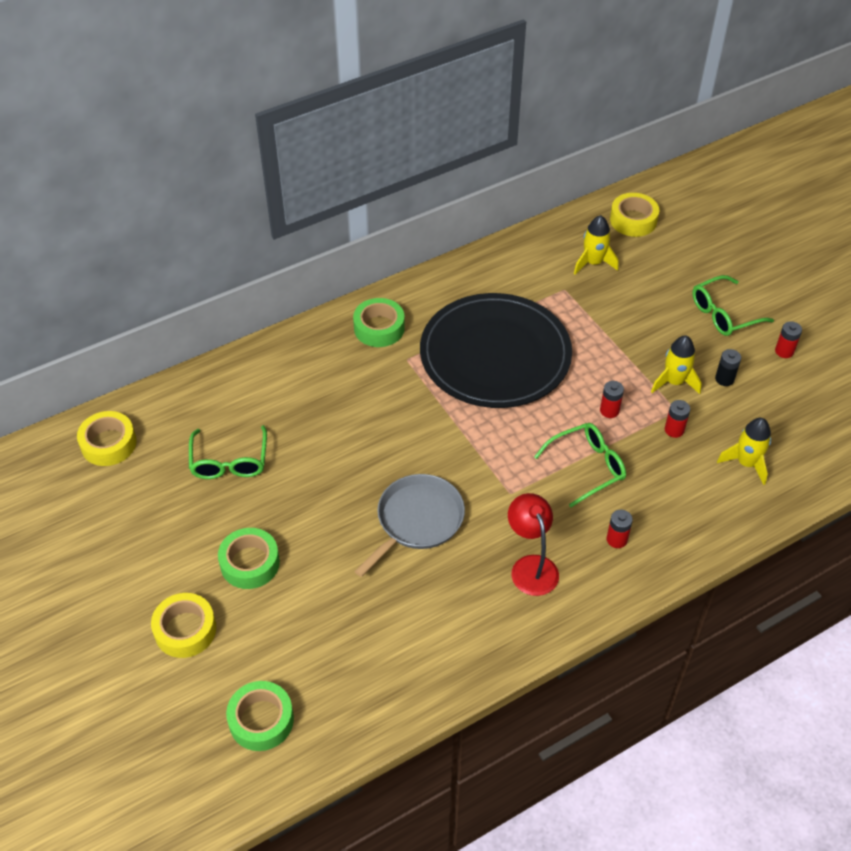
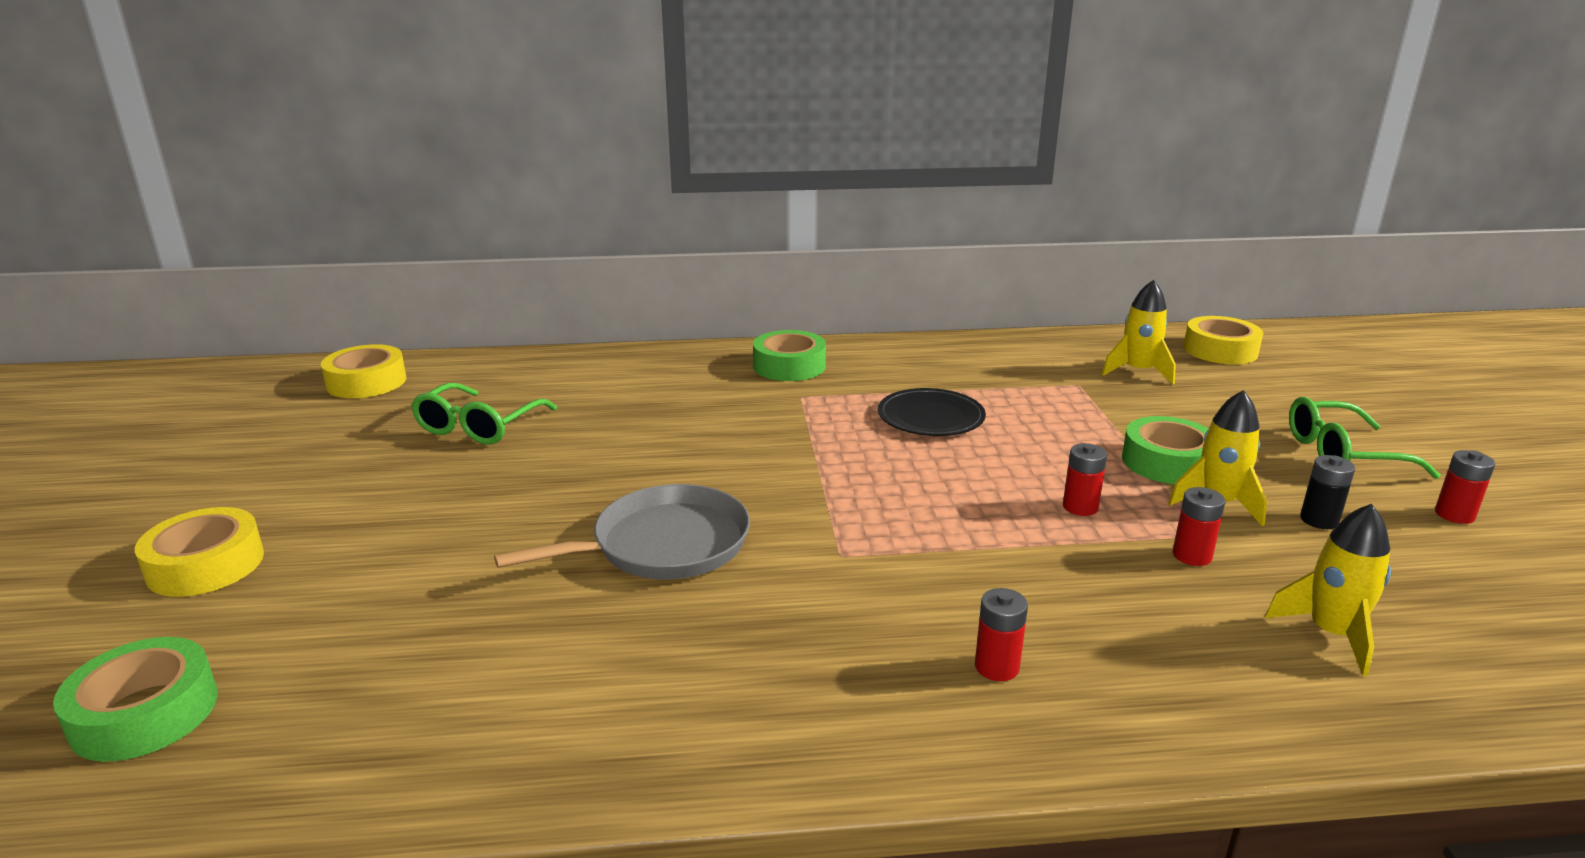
camera: 25 degrees right, 25 degrees down
green tape [218,528,280,589] -> green tape moved to [1122,416,1209,484]
black plate [420,293,572,408] -> black plate [878,388,986,436], size x0.45
red lamp [508,493,559,596] -> none
green glasses [534,423,626,507] -> none

